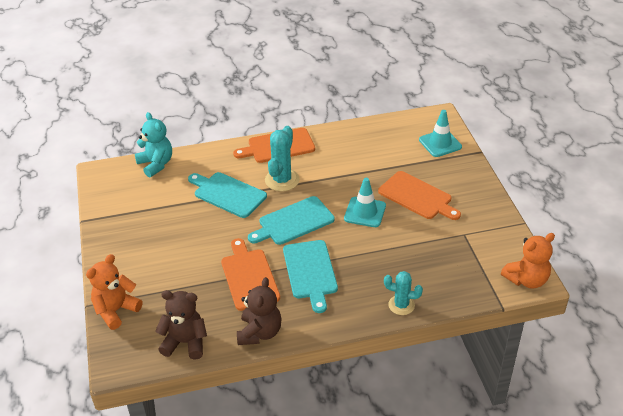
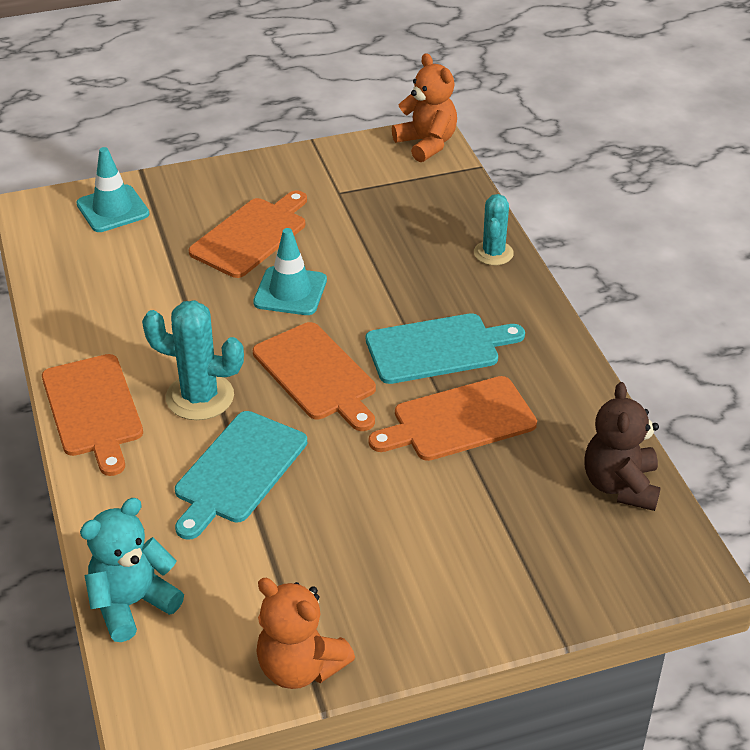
camera: 95 degrees left, 0 degrees up
orange teddy bear [86,254,143,330] -> orange teddy bear moved to [256,578,355,689]
brown teddy bear [237,277,282,345] -> none
turquoise cutting board [248,196,335,245] -> orange cutting board [253,322,376,431]

